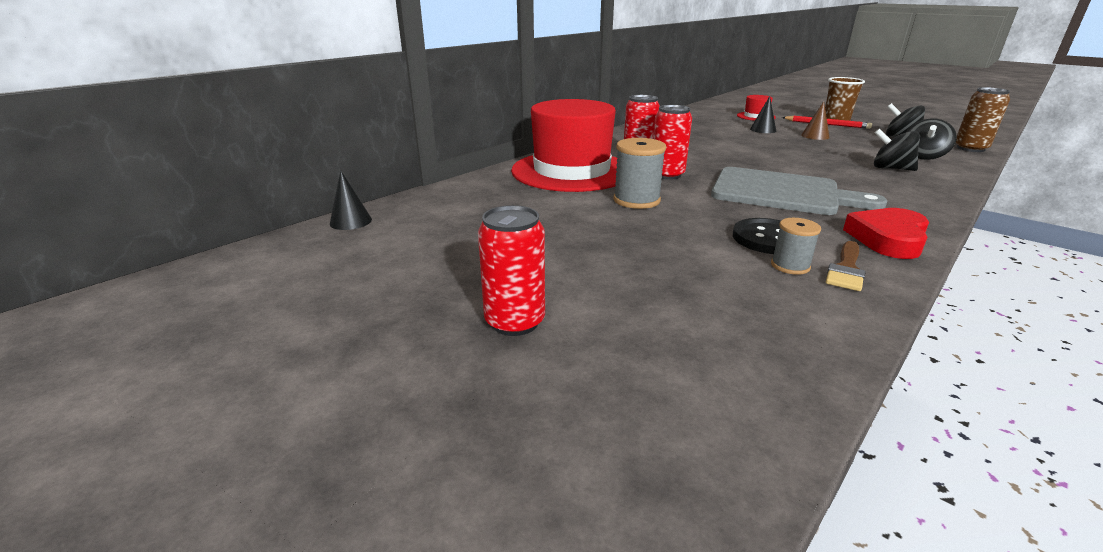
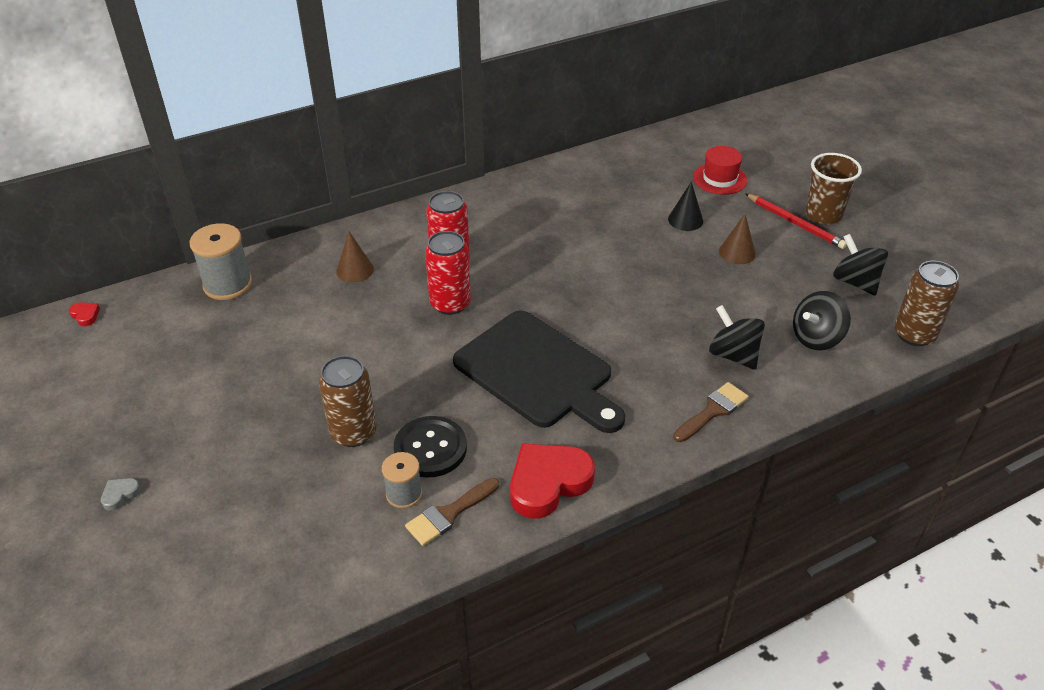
camera: 20 degrees right, 15 degrees up
black cone [330,171,372,230] -> red heart [68,302,100,326]
red can [478,205,545,336] -> grey heart [101,478,141,511]
red hat [511,99,617,192] -> brown cone [336,232,374,283]
grey spool [613,138,666,209] -> grey spool moved to [190,223,252,300]
grey cutting board [711,167,887,215] -> black cutting board [453,310,625,433]
none -> brown can [319,356,377,447]
none -> brown brush [673,382,749,442]

